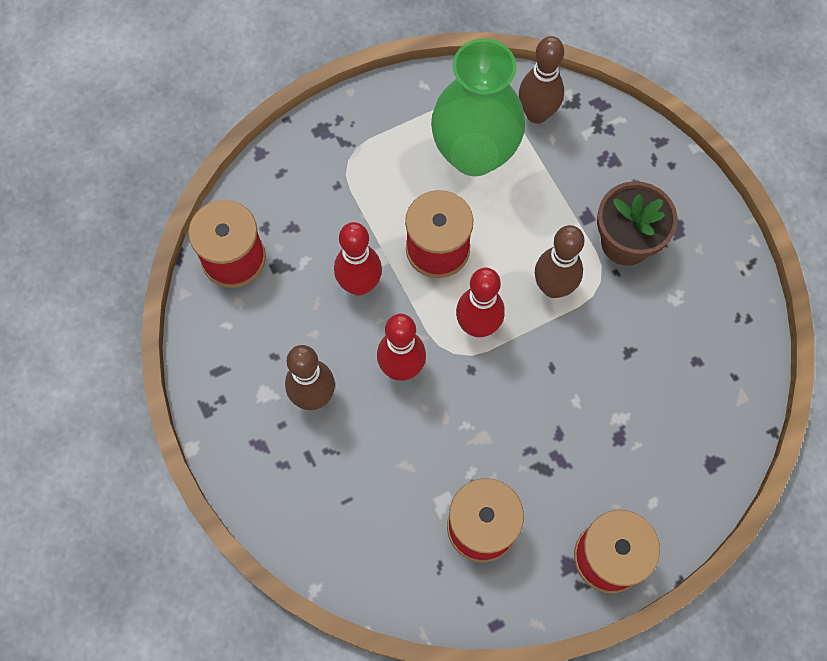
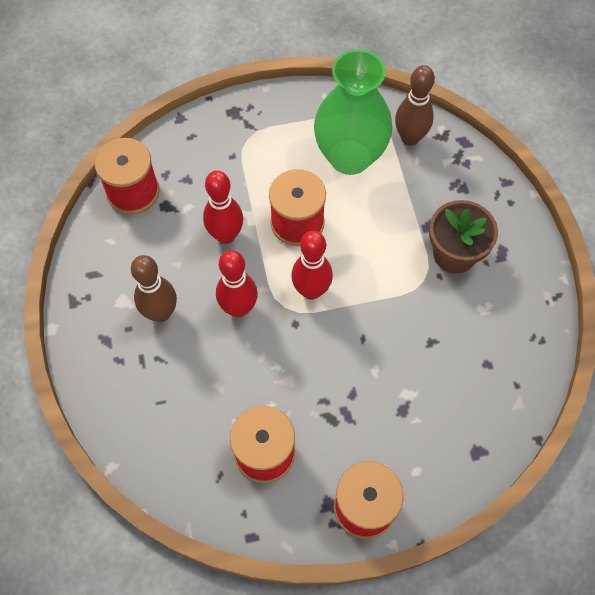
camera: 15 degrees right, 5 degrees down
brown bowling pin [535,225,585,298] -> none

